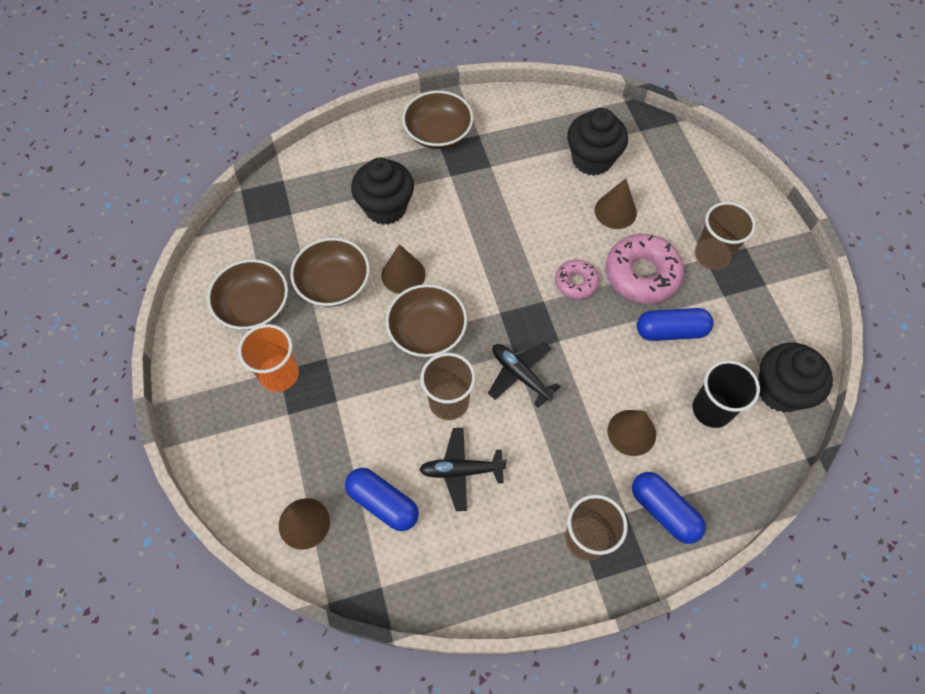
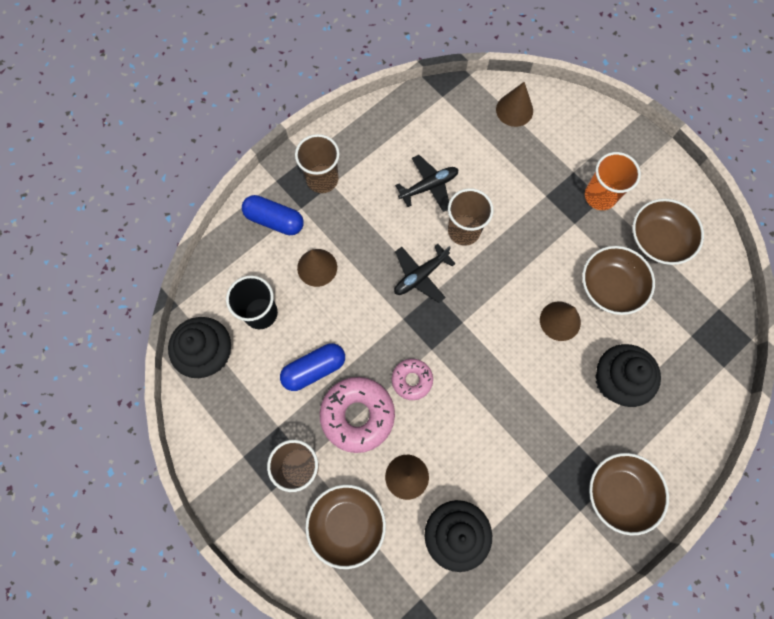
camera: 155 degrees right, 10 degrees up
blue capsule [345,468,419,531] -> none
brown bowl [386,284,467,357] -> brown bowl moved to [305,485,386,569]
black plane [488,342,561,408] -> black plane turned 120 degrees clockwise [394,244,456,303]

